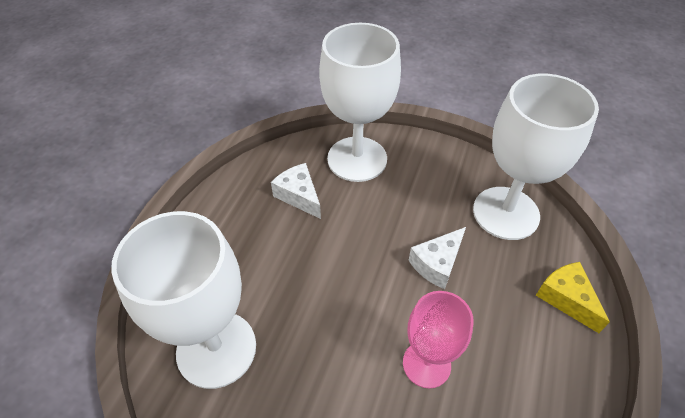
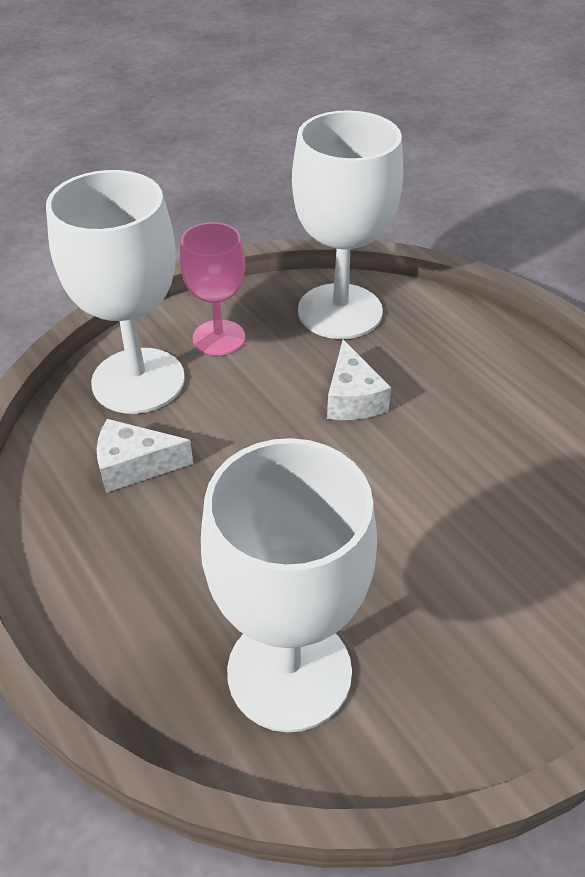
camera: 55 degrees left, 5 degrees down
pink goblet [403,291,474,388] -> pink goblet moved to [180,222,245,355]
yellow cheese [536,262,610,333] -> none

